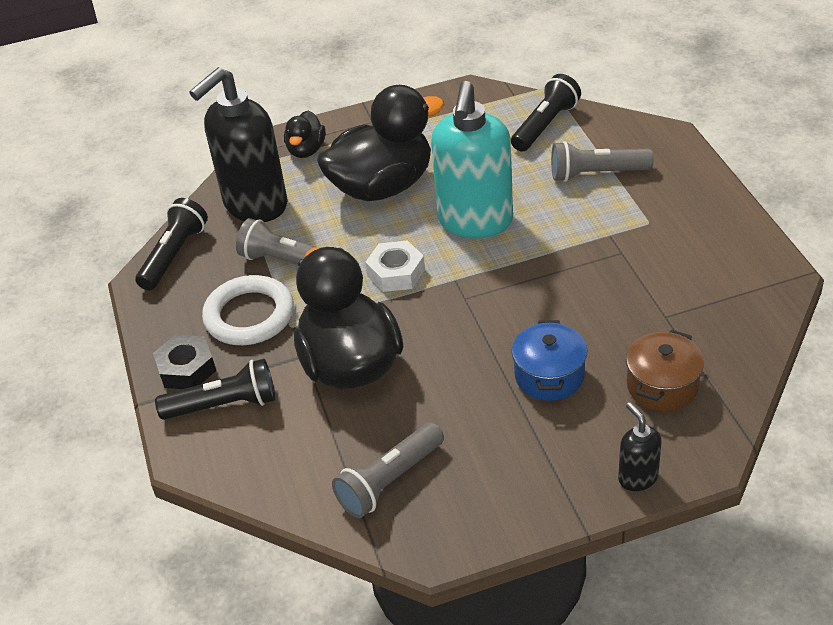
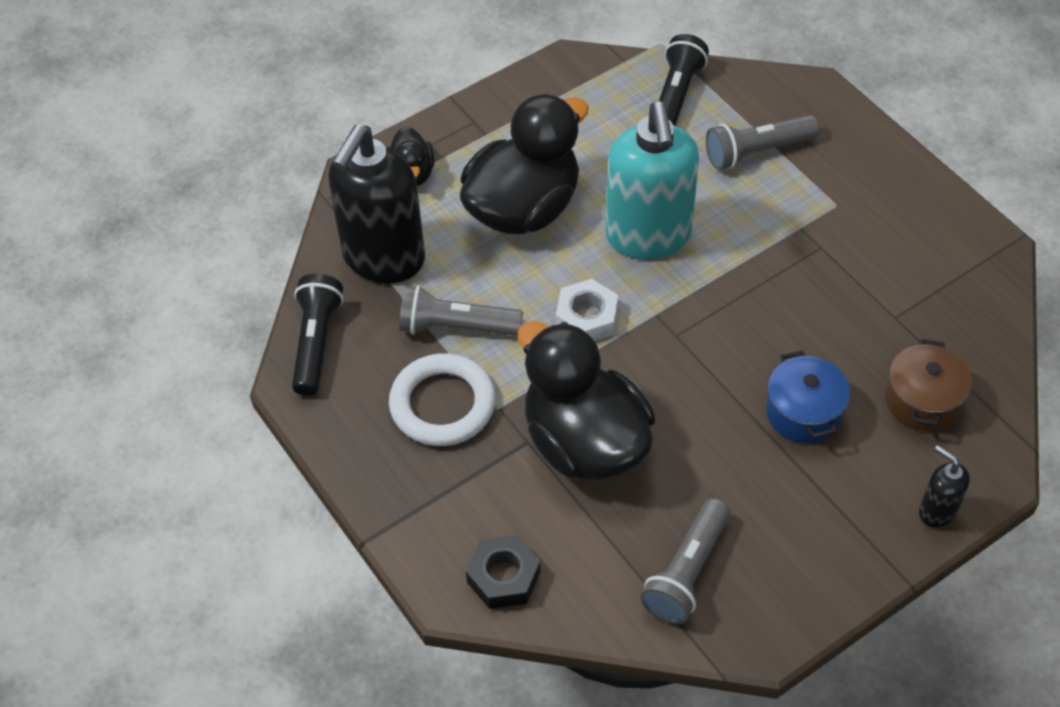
camera: 20 degrees left, 10 degrees up
black nut [153,335,216,389] -> black nut moved to [466,535,541,609]
black flashlight [155,359,275,420] -> none

